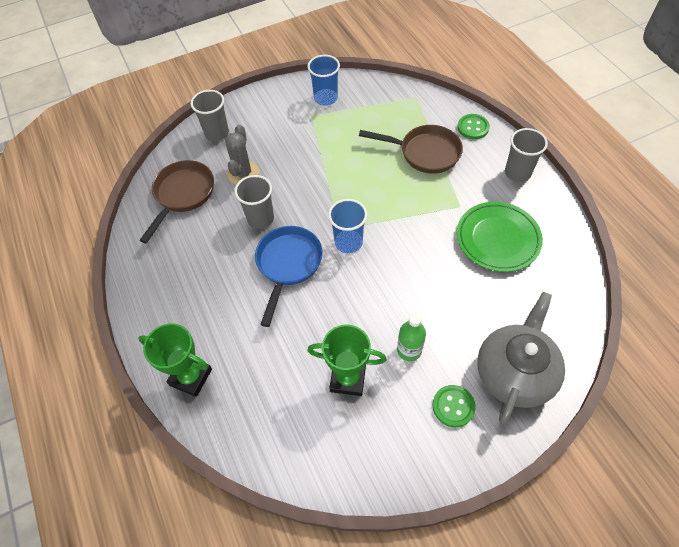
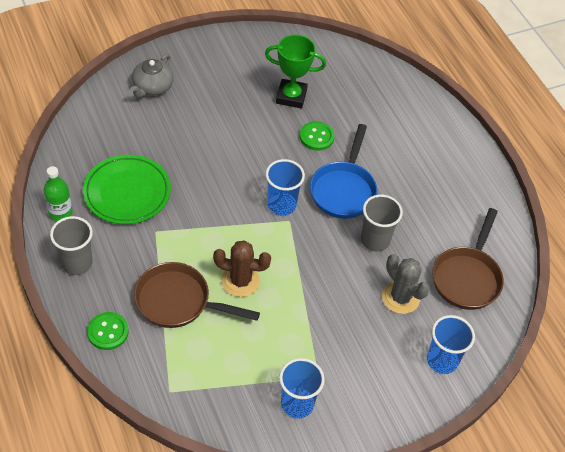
camera: 175 degrees right, 5 degrees down
green trophy [138,323,212,397] -> none
grey cup [191,90,229,141] -> blue cup [427,315,475,374]
grey cactus [225,125,259,185] -> grey cactus turned 45 degrees counterclockwise [382,254,430,314]
green bottle [397,313,426,361] -> green bottle moved to [44,166,73,221]
green button [433,385,476,427] -> green button moved to [300,121,335,151]
grey teapot [477,292,565,424] -> grey teapot [130,54,174,98], size x0.61
none -> brown cactus [213,240,271,297]

